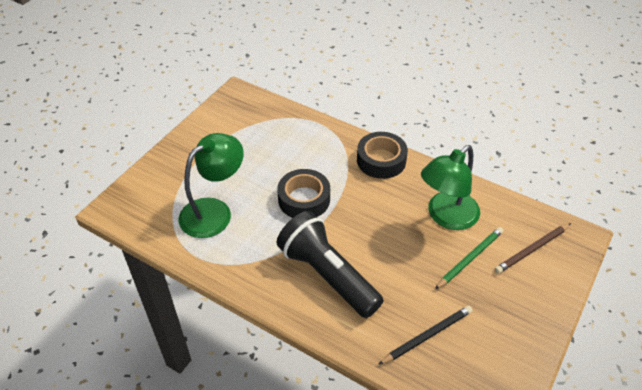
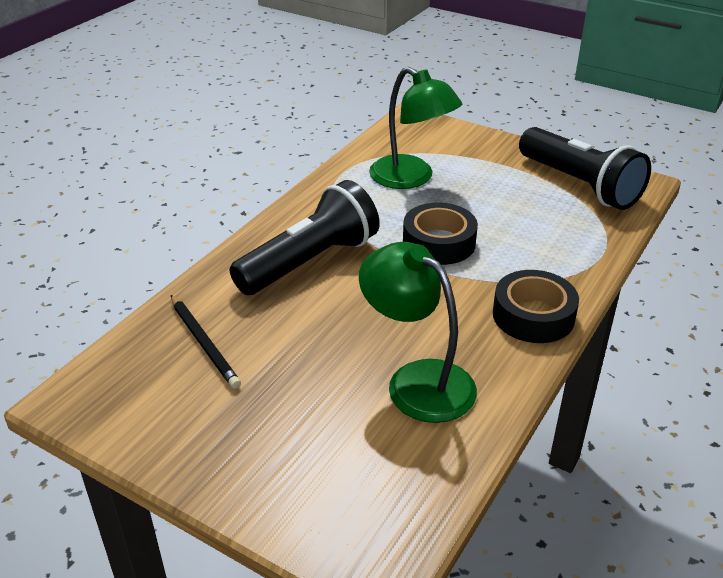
camera: 90 degrees right, 10 degrees down
green pencil [435,227,503,289] -> none
brown pencil [495,223,571,274] -> none
none -> black flashlight [519,127,651,210]

